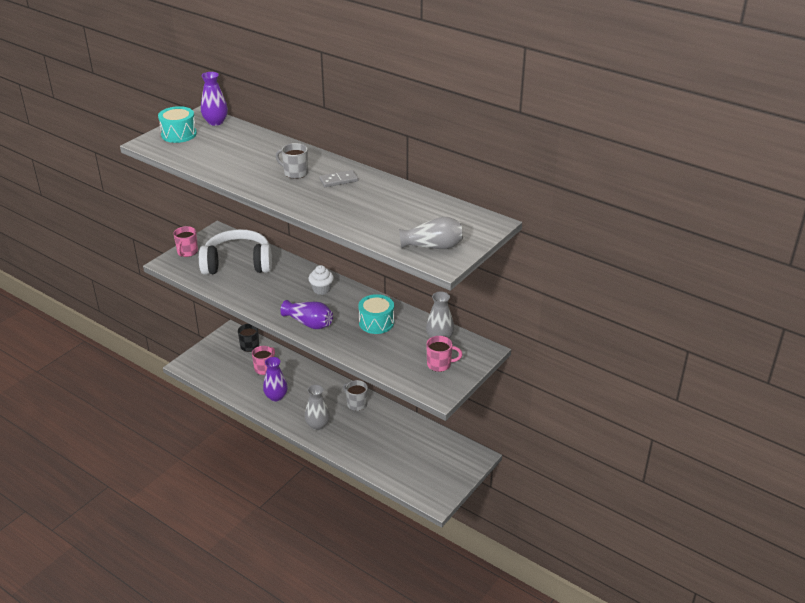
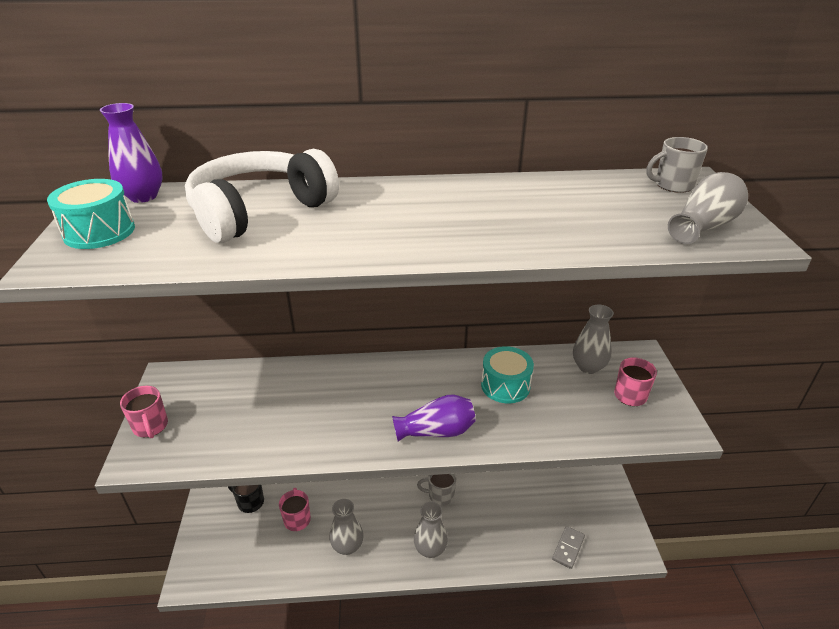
camera: 40 degrees left, 0 degrees up
white headphones [199,229,272,275] -> white headphones moved to [185,149,339,243]
purple vase [263,357,288,402] -> grey vase [330,499,364,555]
grey mug [276,143,308,179] -> grey mug moved to [646,137,708,193]
white cupcake [308,265,334,295] -> none
grey domino [319,170,358,187] -> grey domino moved to [552,526,585,569]

